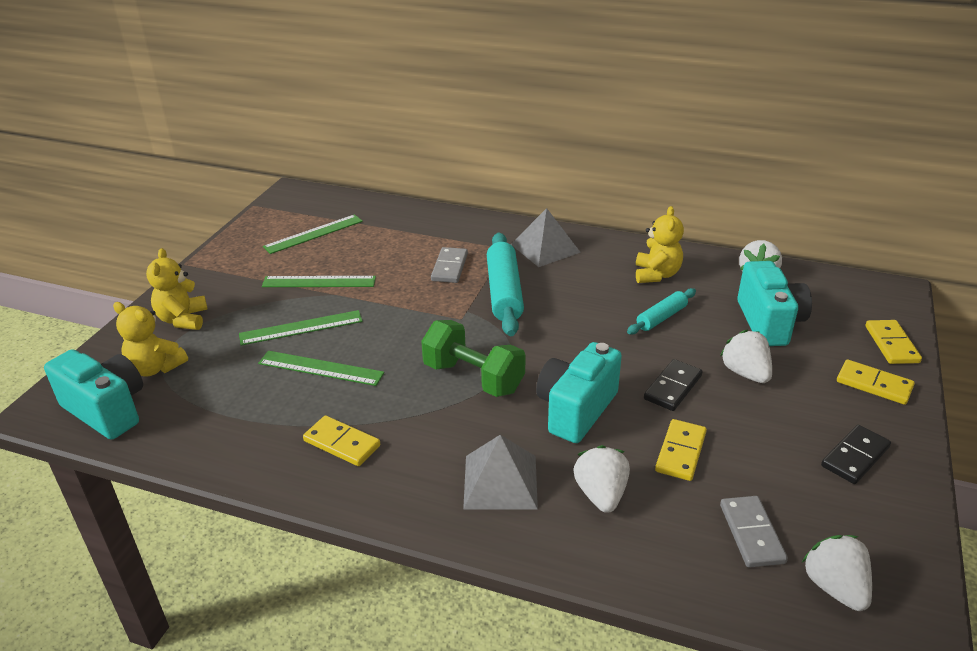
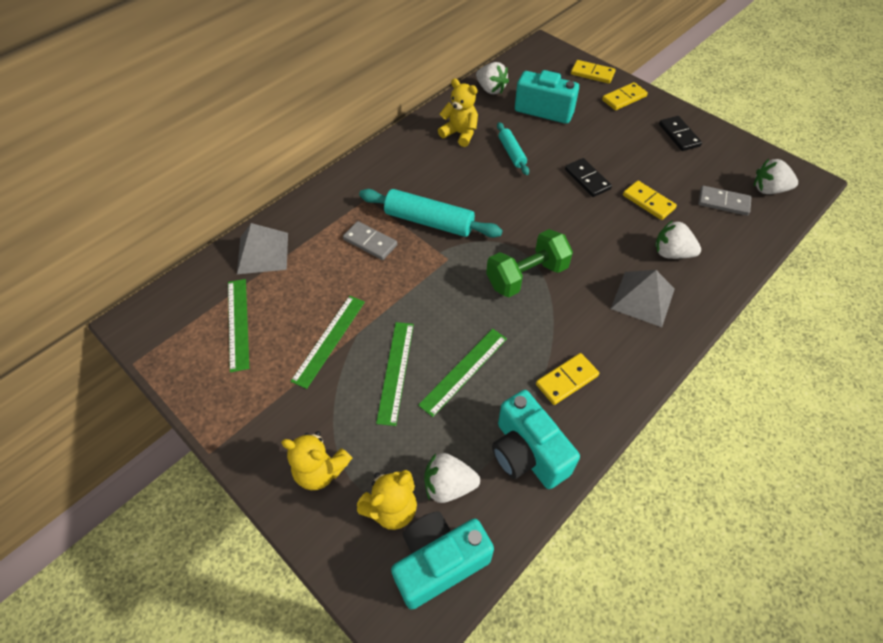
camera: 65 degrees left, 20 degrees up
grey pyramid [511,208,581,267] -> grey pyramid moved to [237,223,288,274]
turquoise camera [536,342,622,443] -> turquoise camera moved to [492,390,580,489]
white strawberry [720,330,772,383] -> white strawberry moved to [424,453,480,503]

